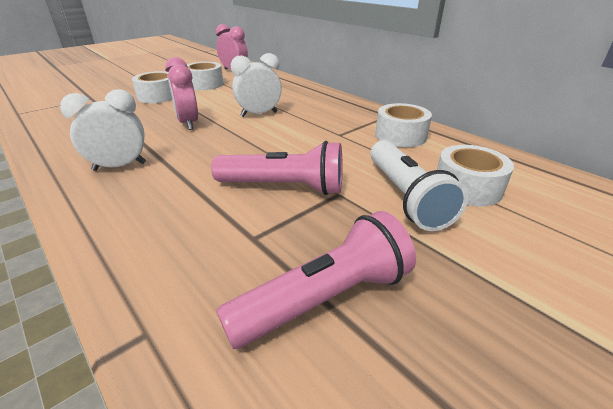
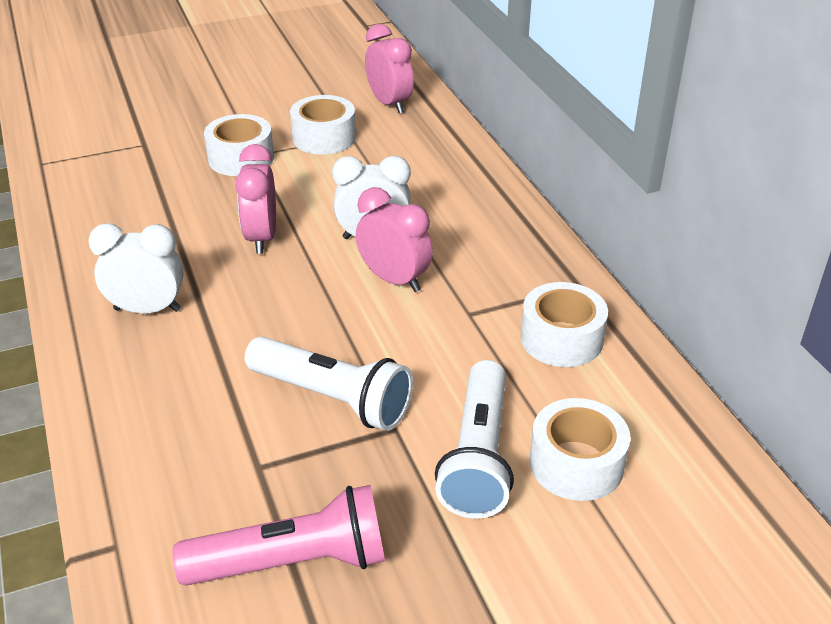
camera: 20 degrees right, 5 degrees up
pink flashlight [211,141,343,195] -> white flashlight [245,336,413,431]
none -> pink clock [356,187,433,292]

